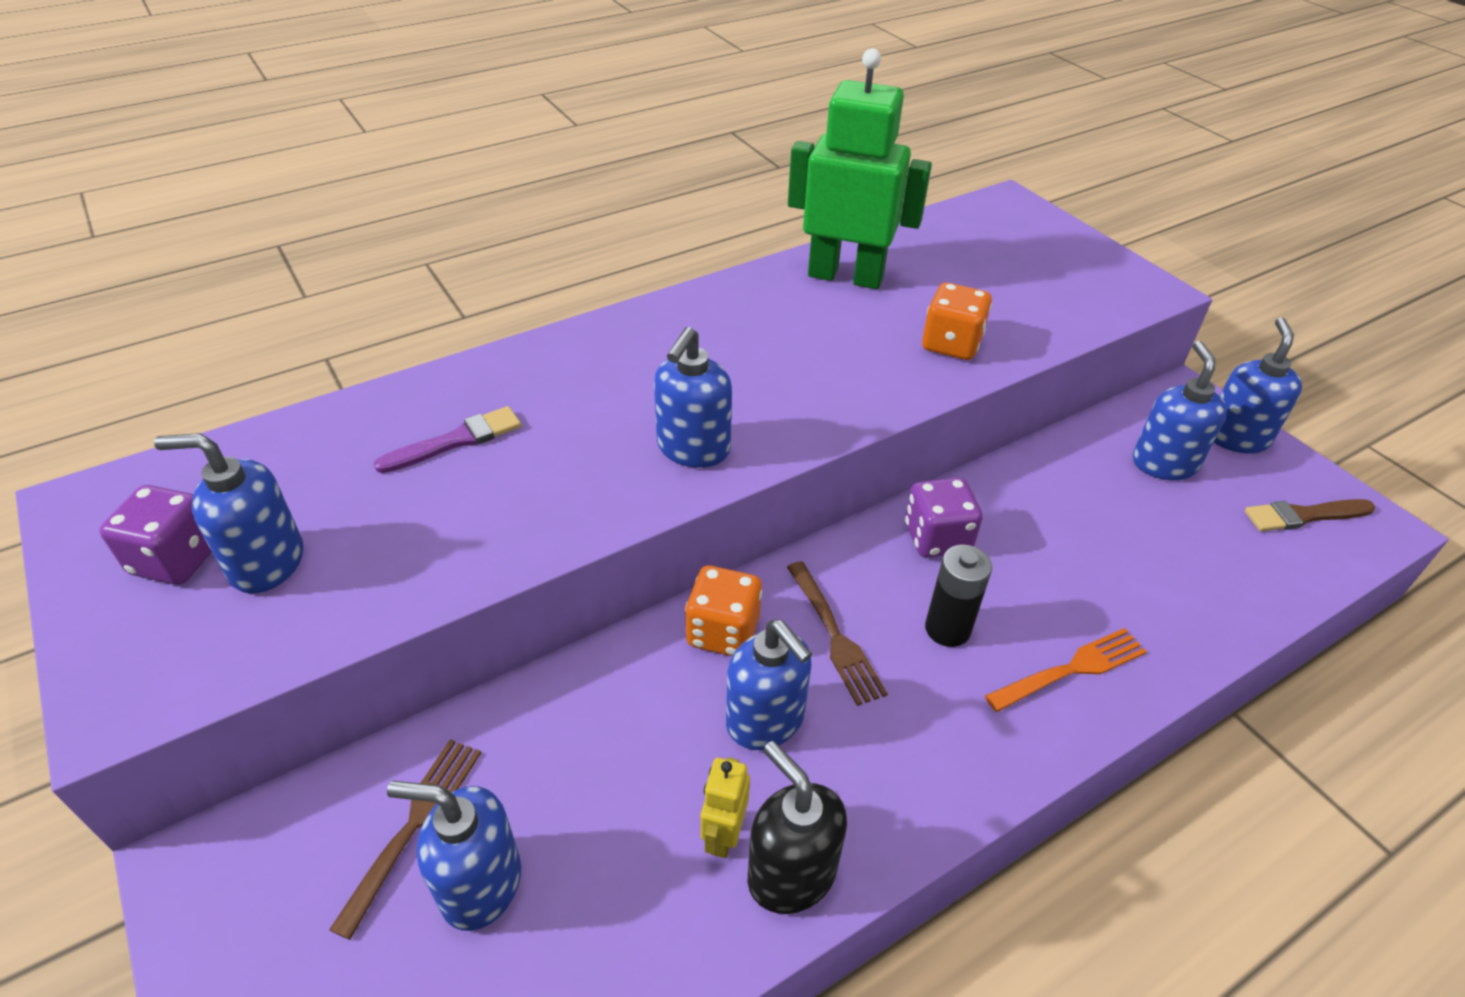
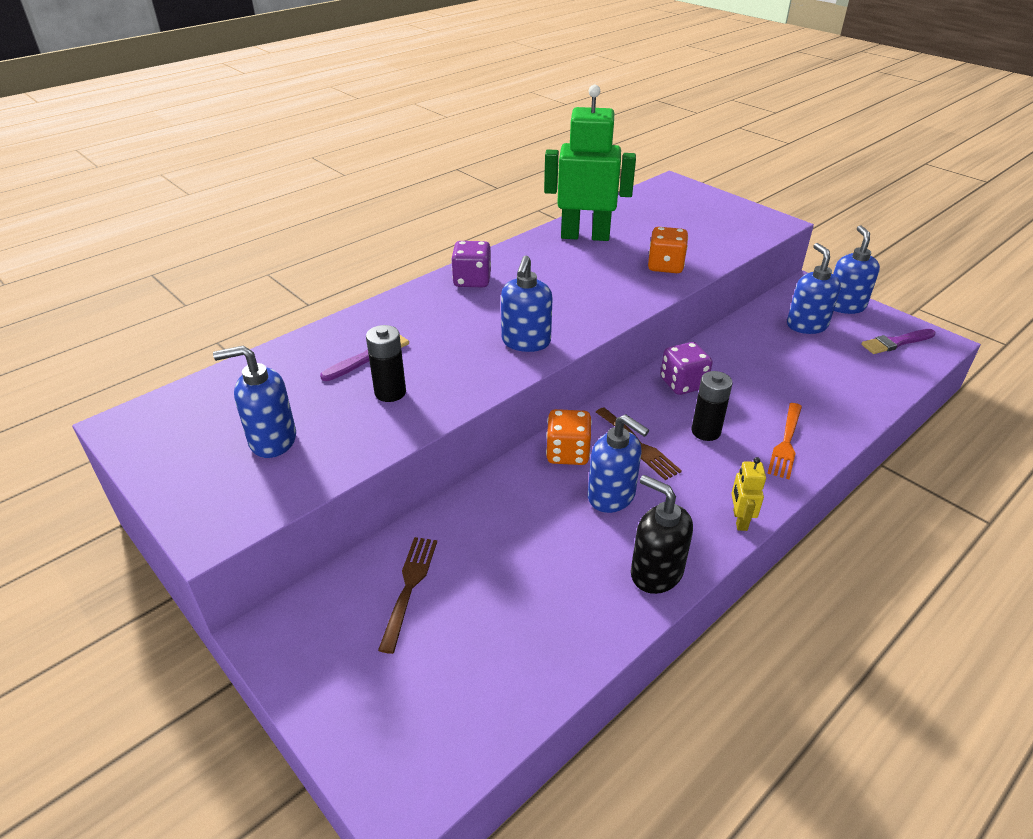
camera: 10 degrees left, 5 degrees down
purple dice [99,485,212,585] -> purple dice moved to [451,241,491,287]
blue soap dispenser [387,781,521,931] -> none
yellow robot [701,757,750,858] -> yellow robot moved to [731,457,766,531]
orange fork [985,628,1147,712] -> orange fork turned 150 degrees clockwise [767,403,802,479]
brown brush [1245,499,1375,531] -> purple brush [861,329,936,354]
none -> black battery [366,325,406,402]

